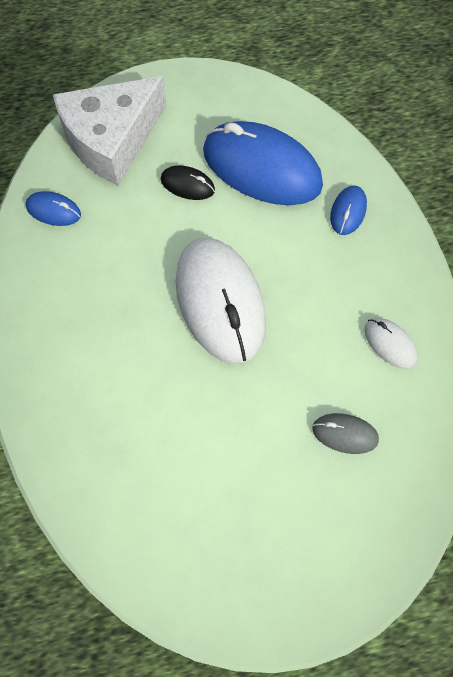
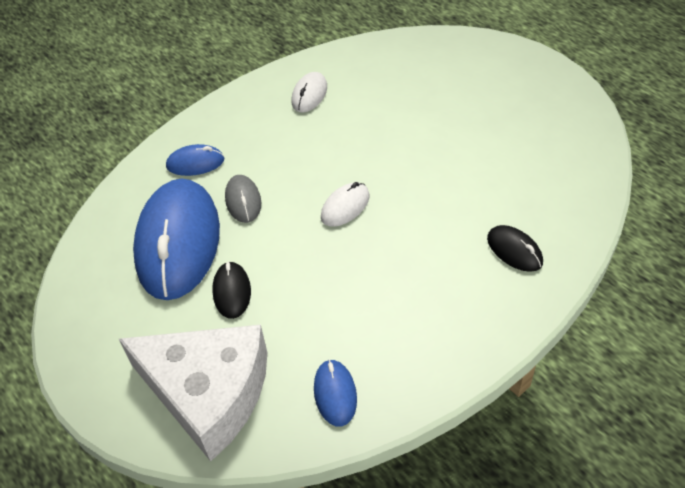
camera: 115 degrees left, 15 degrees down
white mouse [176,238,266,364] -> white mouse [321,182,370,227], size x0.44
grey mouse [312,413,379,454] -> grey mouse moved to [225,175,261,223]
none -> black mouse [487,225,543,272]

